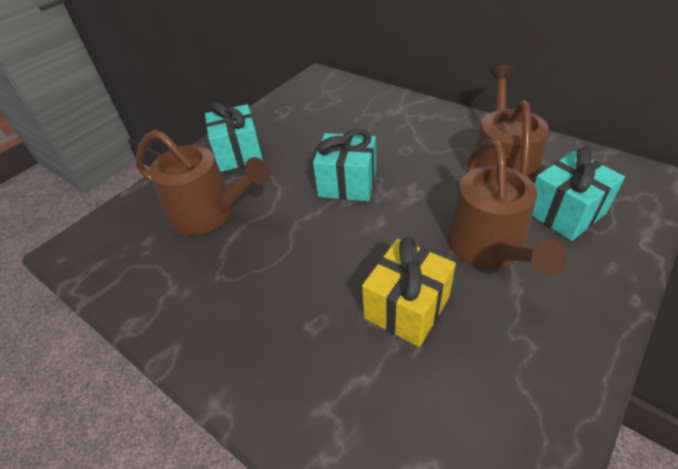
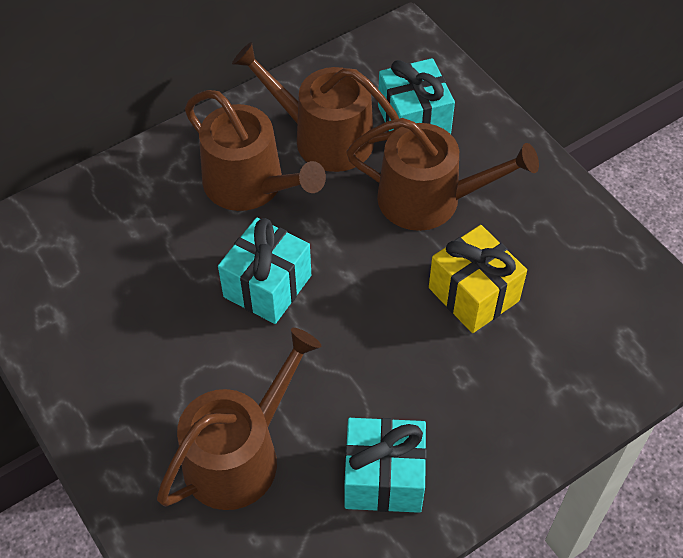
camera: 75 degrees left, 10 degrees up
turquoise gift [205,102,263,172] -> turquoise gift moved to [344,418,427,513]
none -> brown watering can [185,90,326,211]

